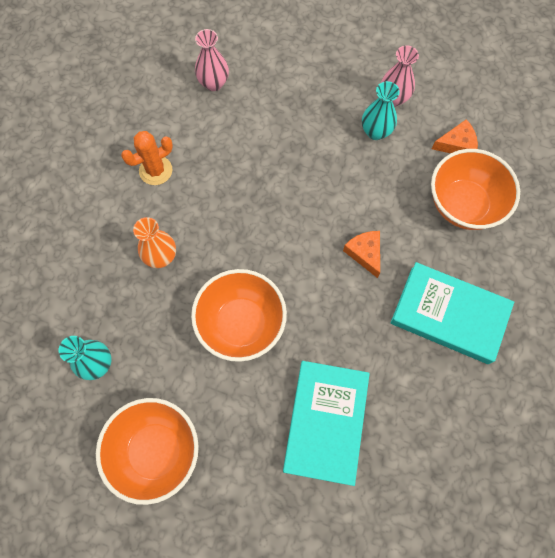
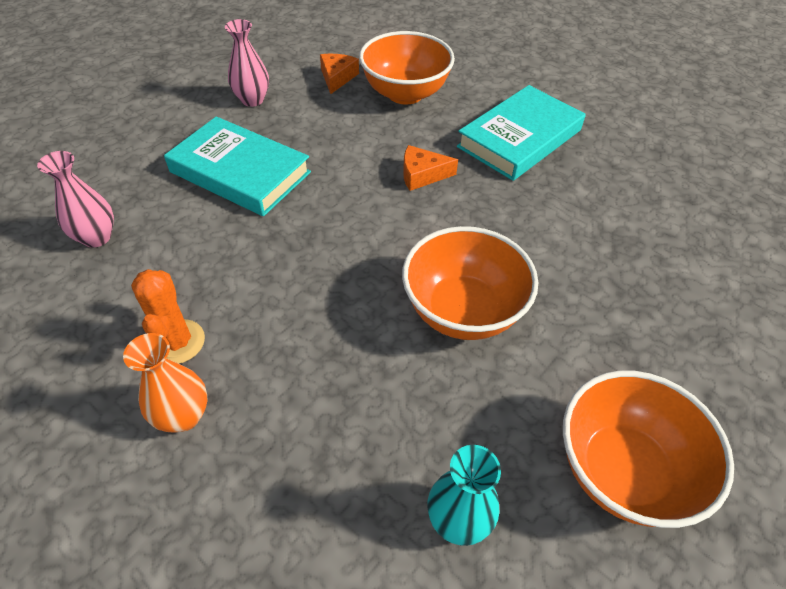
camera: 70 degrees left, 20 degrees down
orange vase [133,217,176,268] -> orange vase moved to [123,333,207,432]
turquoise book [283,361,370,486] -> turquoise book moved to [164,116,311,216]
turquoise vase [362,81,400,140] -> none

